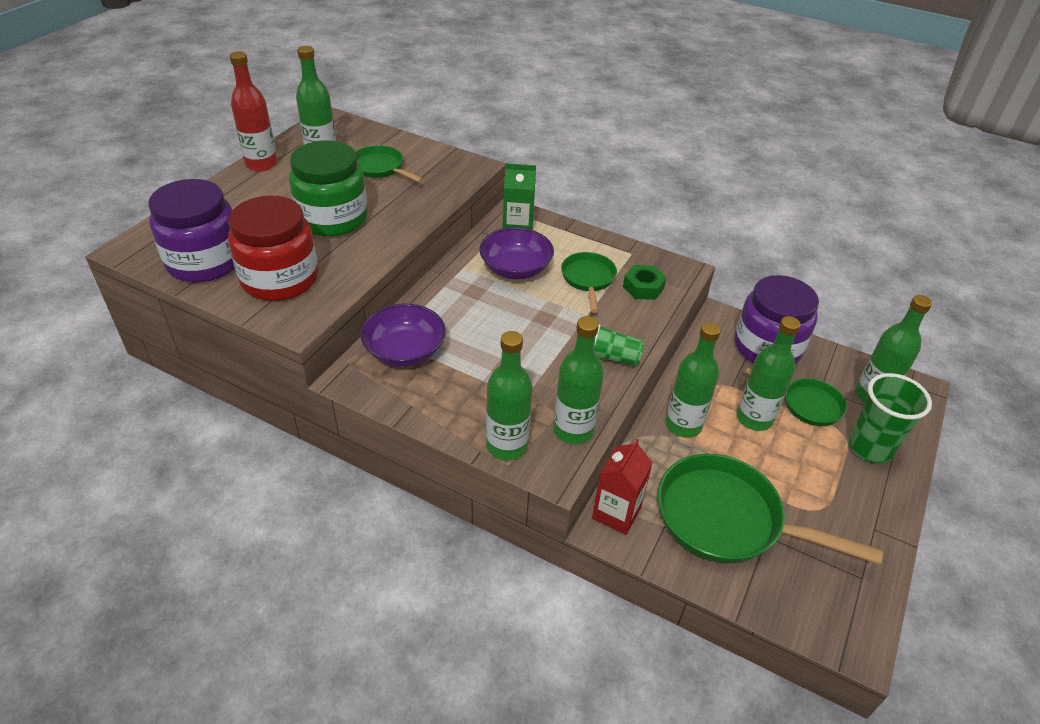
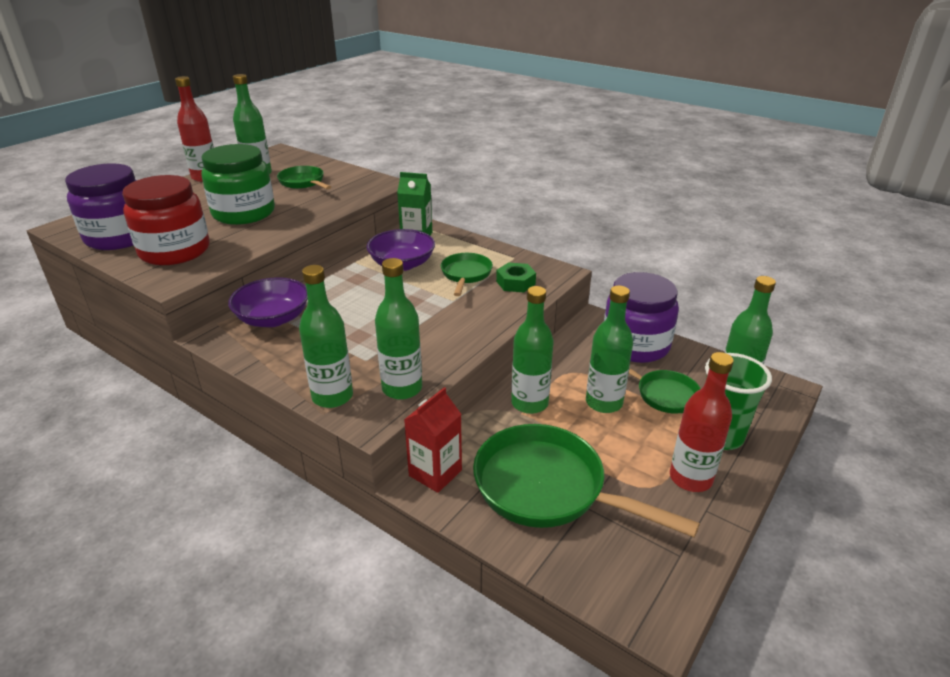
camera: 10 degrees right, 10 degrees down
green cup [594,324,644,366] -> none
none -> red bottle [670,352,734,492]

